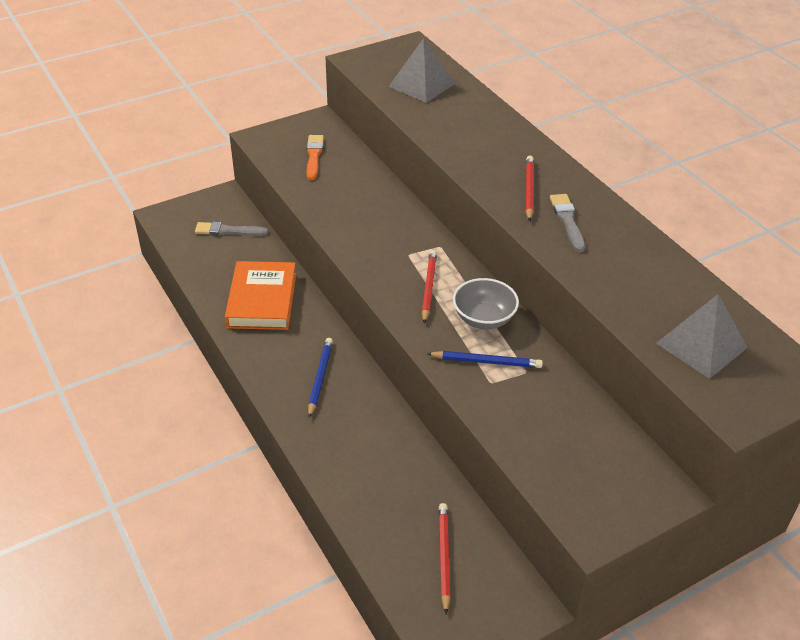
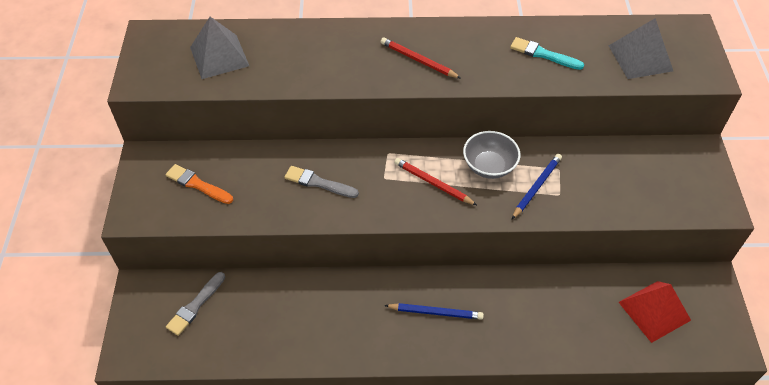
camera: 60 degrees left, 10 degrees up
orange book [225,261,296,330] -> none
blue pencil [308,338,333,418] -> blue pencil turned 150 degrees clockwise [384,303,484,320]
red pencil [439,503,450,614] -> red pyramid [619,281,691,343]
grey brush [550,194,585,252] -> grey brush moved to [285,166,359,198]
none -> turquoise brush [510,37,584,70]

